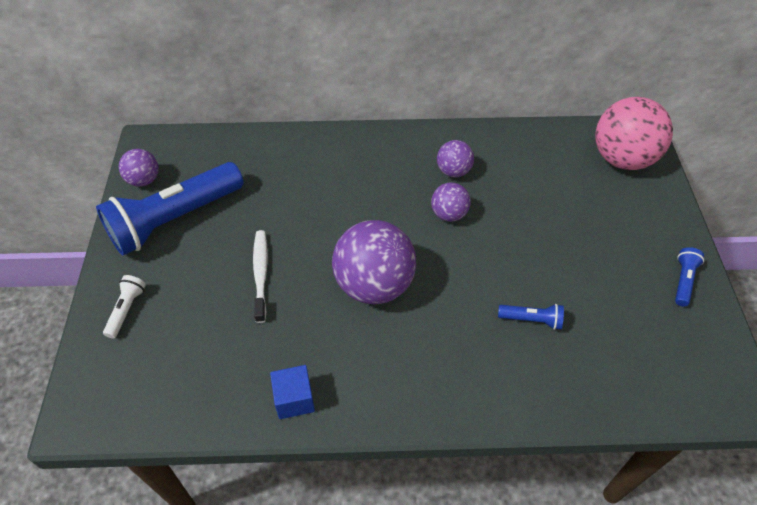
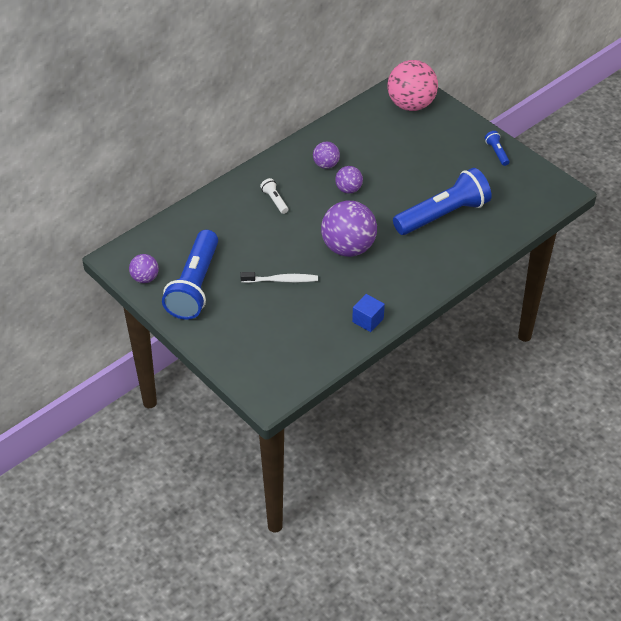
camera: 40 degrees left, 5 degrees down
white flashlight [103,275,146,338] -> white flashlight moved to [260,178,288,214]
white toothbrush [253,230,268,323] -> white toothbrush turned 135 degrees clockwise [240,272,318,283]
blue flashlight [498,304,564,330] -> blue flashlight [393,168,492,235], size x2.44

